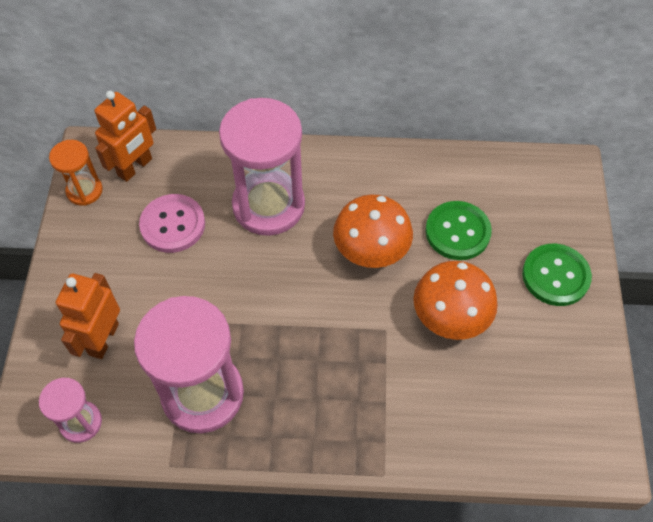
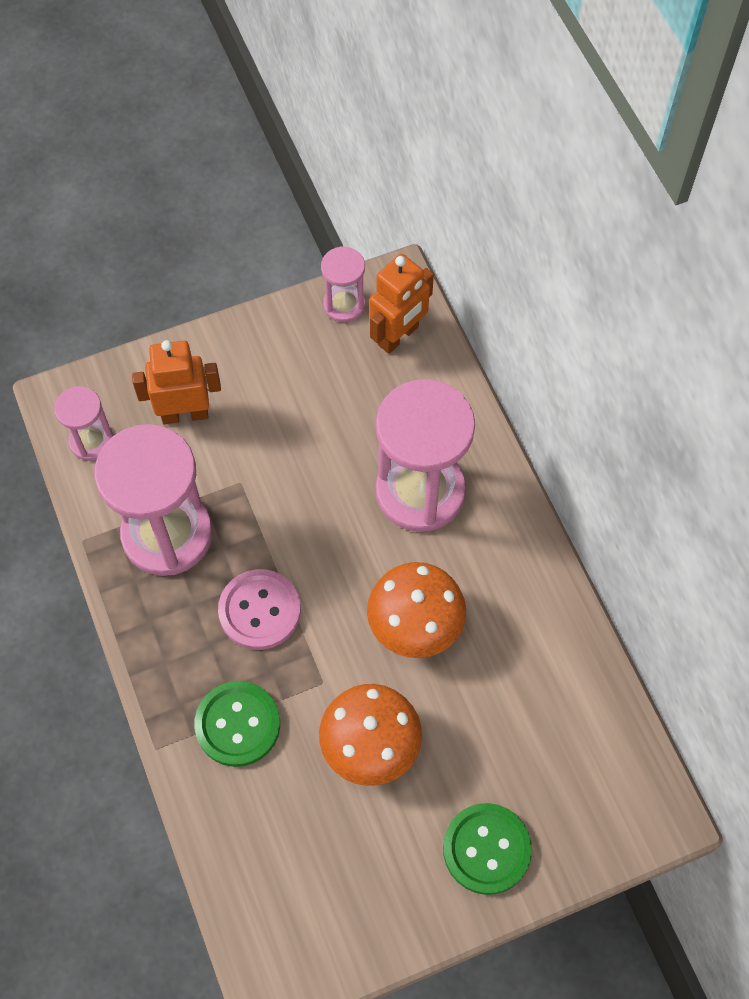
camera: 65 degrees right, 5 degrees up
orange hourglass [49,140,103,206] -> pink hourglass [321,246,366,322]
orange robot [94,91,156,182] -> orange robot turned 60 degrees counterclockwise [369,254,434,354]
pink button [139,194,205,253] -> pink button moved to [218,569,301,650]
green button [425,201,492,260] -> green button moved to [195,681,280,767]

